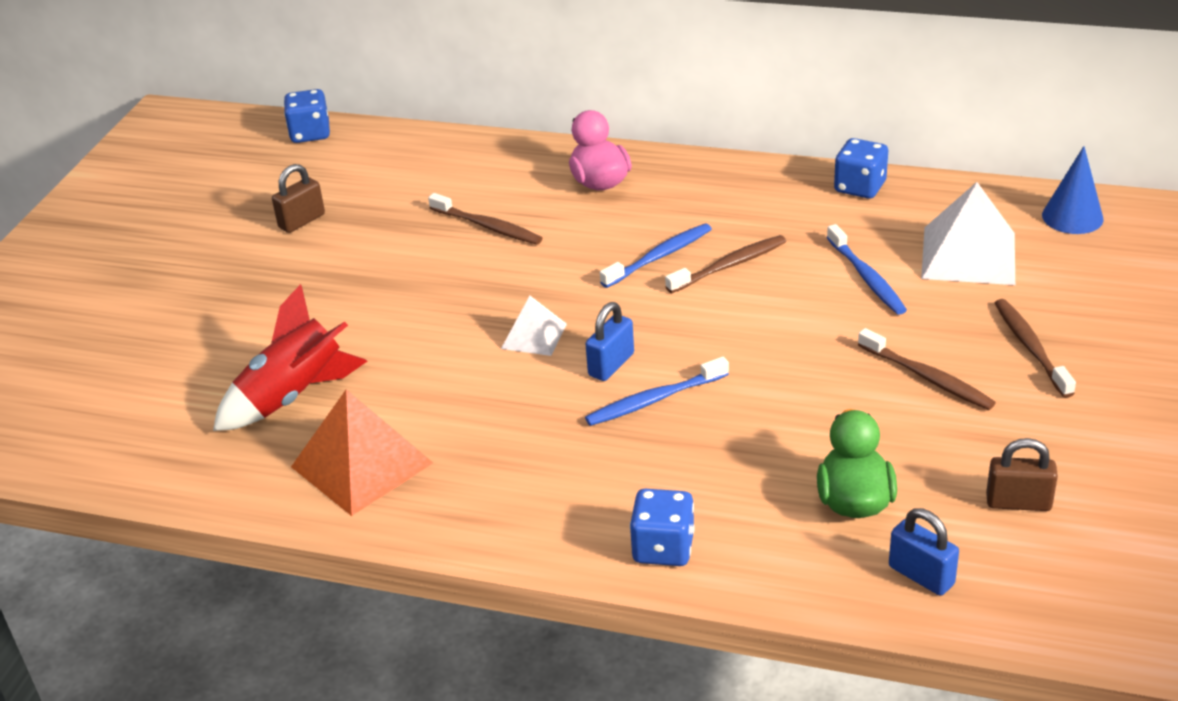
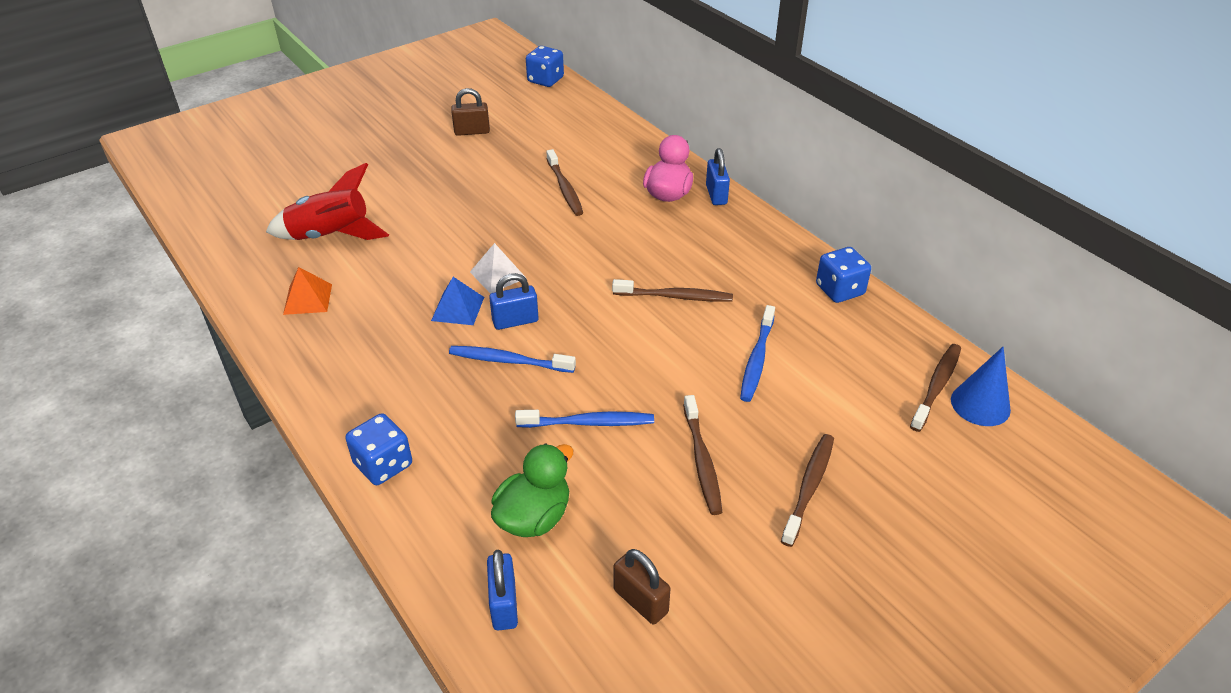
camera: 35 degrees right, 5 degrees up
orange pyramid [291,389,433,516] -> orange pyramid [283,267,332,315], size x0.56
blue toothbrush [600,223,712,288] -> blue toothbrush moved to [515,410,654,428]
white pyramid [921,182,1015,285] -> none
none -> blue pyramid [431,277,484,325]
none -> blue padlock [706,148,730,205]
none -> brown toothbrush [910,344,961,432]

